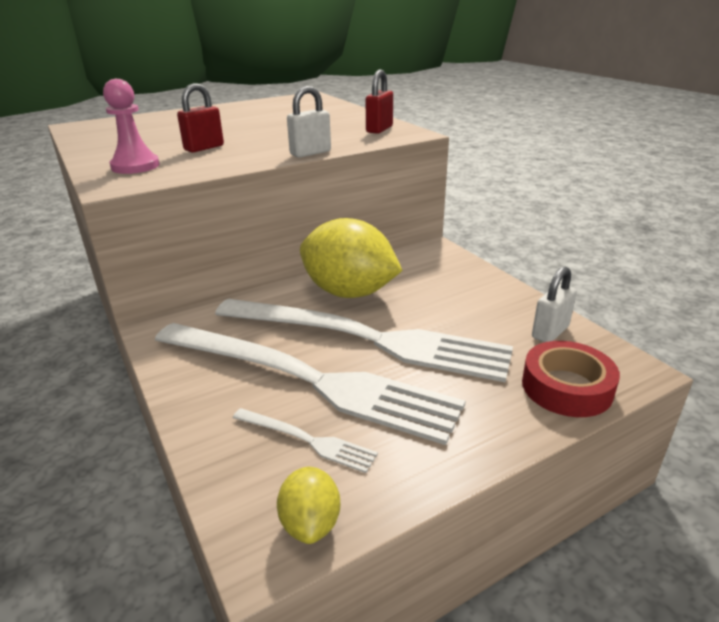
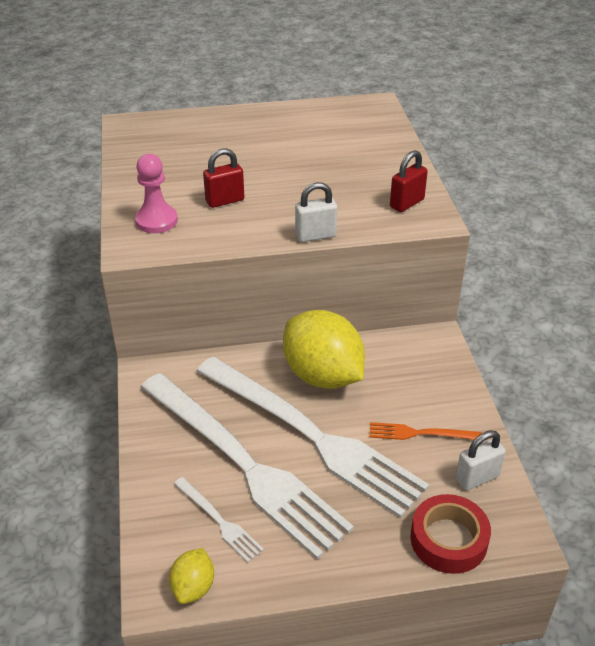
camera: 20 degrees right, 10 degrees up
none -> orange fork [370,422,482,440]

